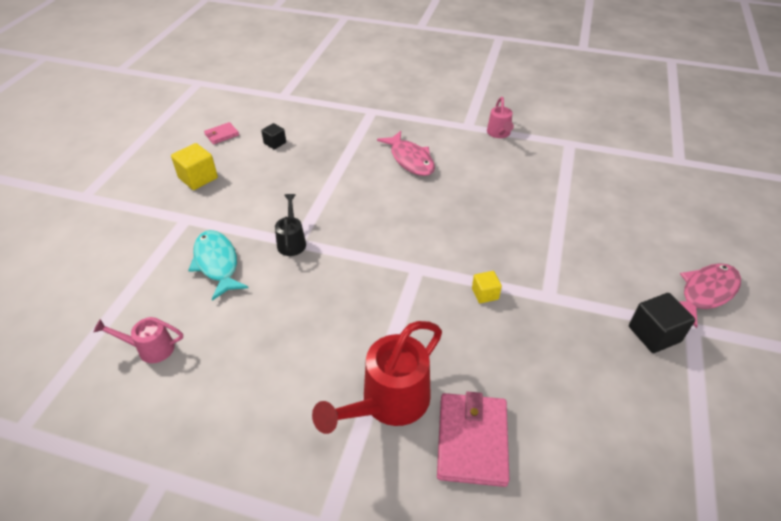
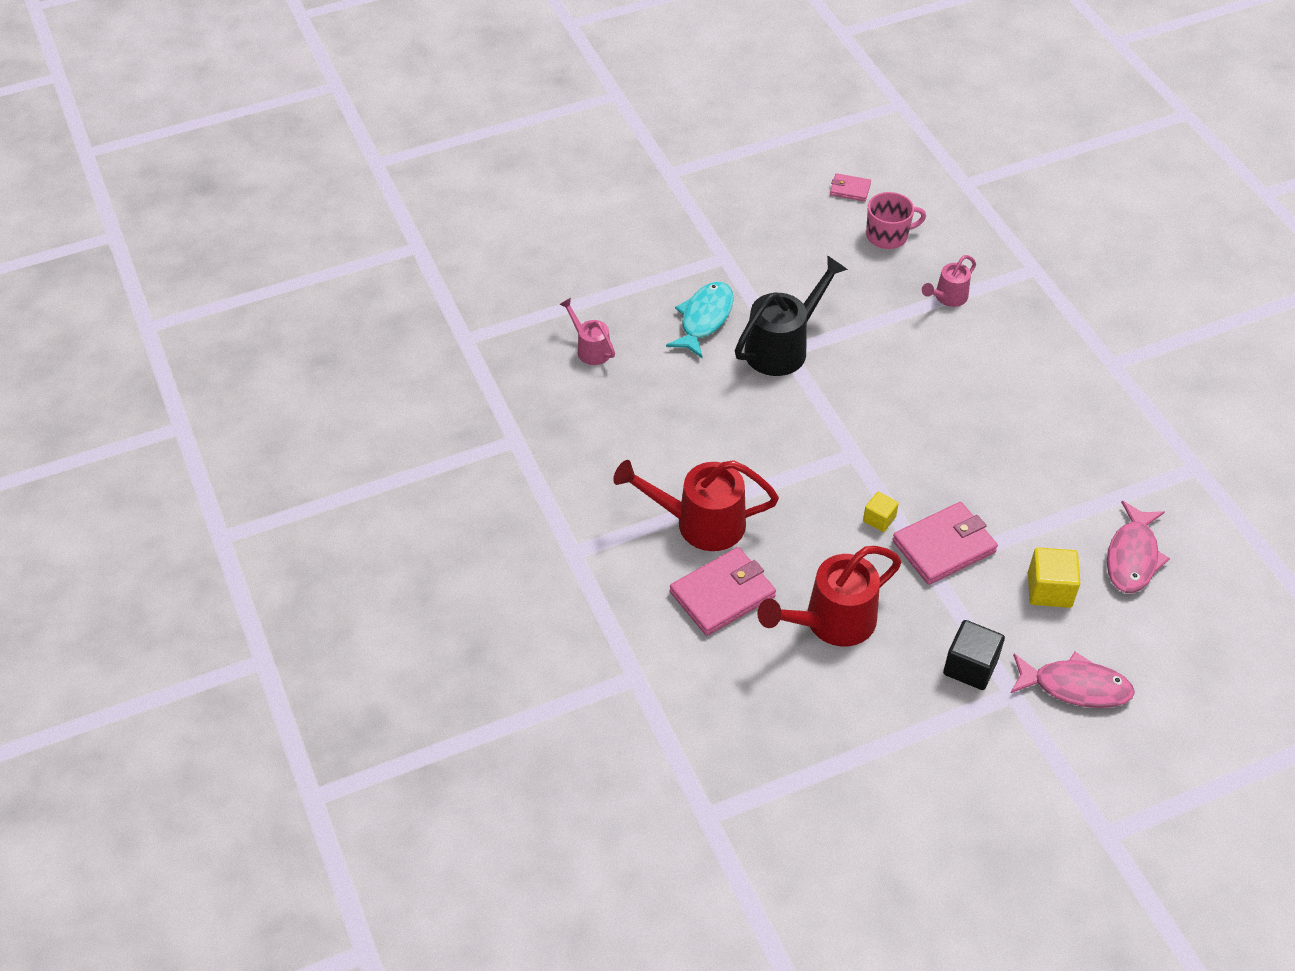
camera: 50 degrees right, 5 degrees up
yellow cube [171,143,218,190] -> yellow cube moved to [1028,547,1080,608]
black cube [261,123,286,149] -> pink mug [866,192,926,249]
black watering can [275,194,306,256] -> black watering can [735,255,848,376], size x1.84
pink fish [377,131,435,176] -> pink fish moved to [1107,501,1170,593]
pink watering can [487,97,514,138] -> pink watering can moved to [922,255,976,307]
none -> red watering can [757,546,902,646]
none -> pink wallet [892,502,998,585]

